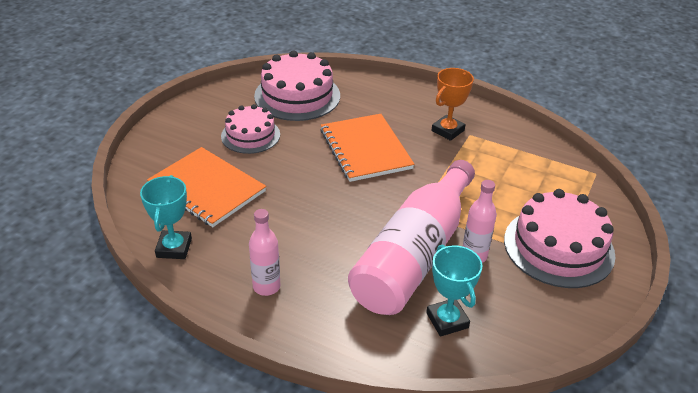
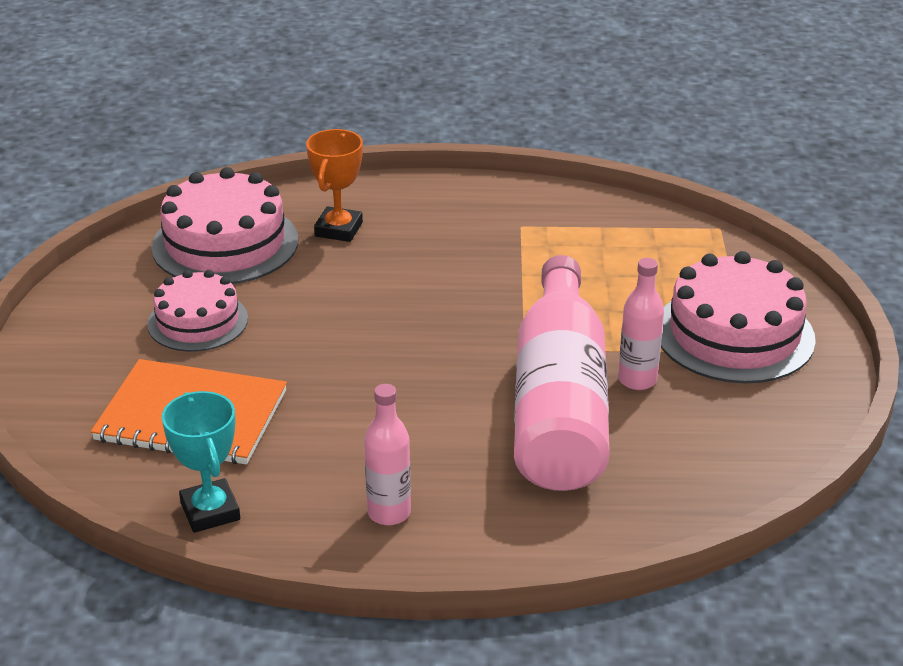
camera: 25 degrees left, 5 degrees down
orange notebook [320,114,415,182] -> none
turquoise trophy [426,245,483,337] -> none
orange trophy [431,68,474,141] -> orange trophy moved to [306,129,363,242]

